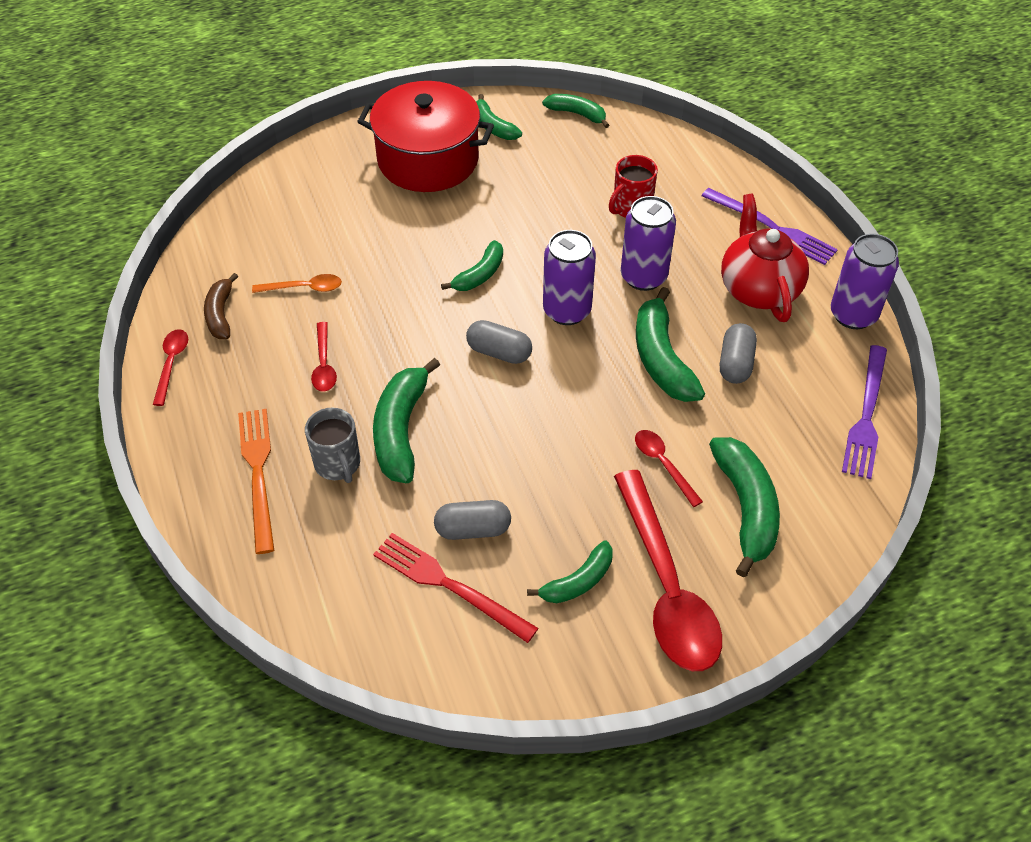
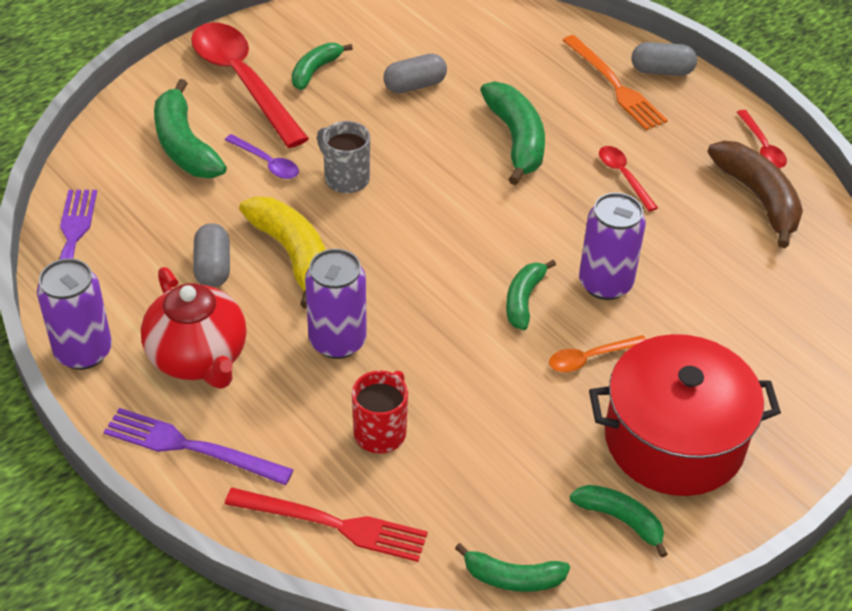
camera: 160 degrees right, 5 degrees down
brown banana [204,273,238,339] -> brown banana [707,141,803,248], size x1.64
orange spoon [252,274,342,293] -> orange spoon moved to [549,335,646,372]
grey mug [305,408,360,483] -> grey mug moved to [317,121,370,193]
red fork [373,533,538,643] -> red fork moved to [225,488,428,562]
grey capsule [466,320,532,364] -> grey capsule moved to [632,42,697,76]
purple can [543,230,596,325] -> purple can moved to [579,192,646,300]
red spoon [635,430,703,507] -> purple spoon [225,134,299,179]
green banana [636,287,705,402] -> yellow banana [239,197,326,309]

